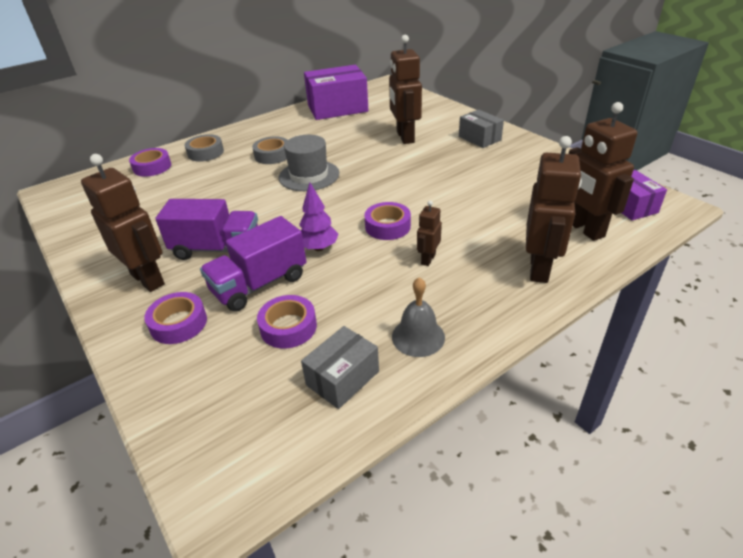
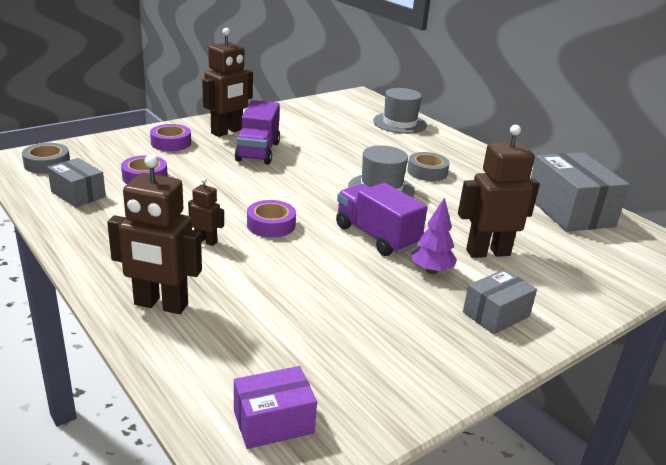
camera: 85 degrees right, 10 degrees down
purple tape [129,148,171,177] -> grey hat [373,88,427,134]
grey tape [184,134,224,162] -> grey tape moved to [22,143,70,174]
purple truck [200,216,307,312] -> purple truck moved to [336,183,428,256]
purple tree [299,183,338,251] -> purple tree moved to [411,197,457,274]
purple box [304,65,368,120] -> grey box [531,152,630,232]
grey bell [392,277,445,357] -> none
brown robot [569,102,638,241] -> none

